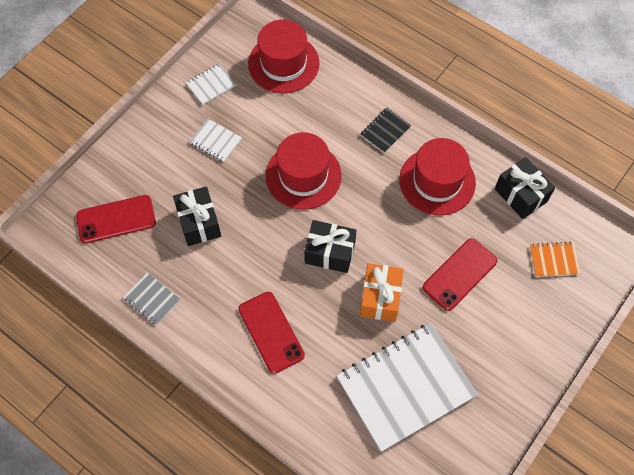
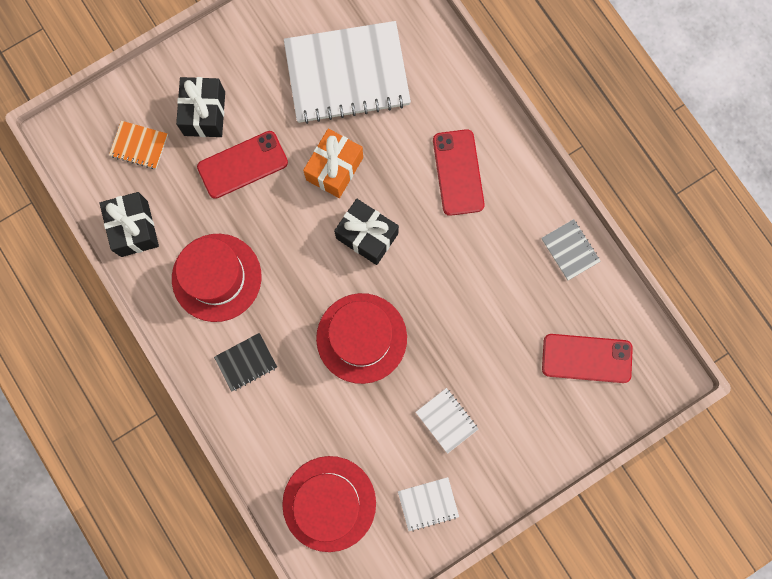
camera: 160 degrees left, 15 degrees up
black gift [173,186,221,246] -> black gift moved to [176,77,225,137]

